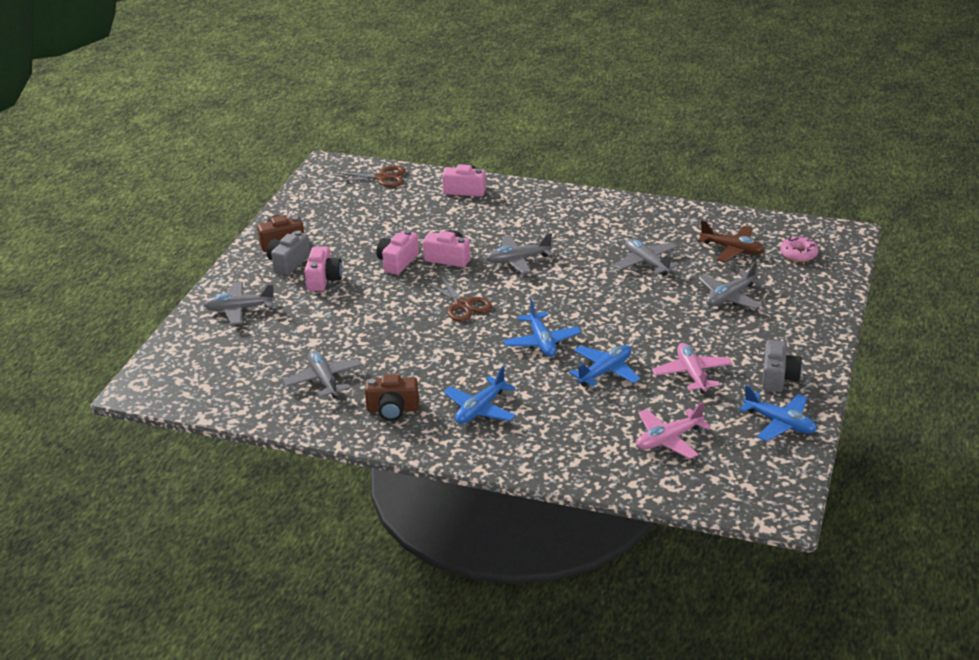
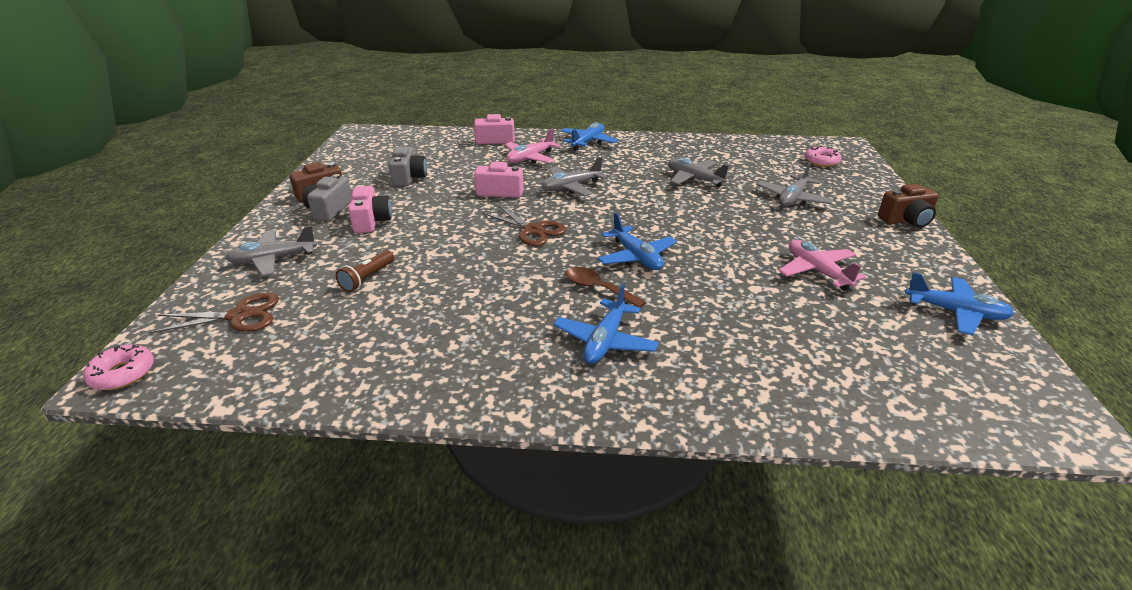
camera: 15 degrees left, 0 degrees up
grey plane [283,351,363,399] -> none
brown scissors [331,166,406,187] -> brown scissors moved to [149,293,279,334]
brown camera [365,374,419,421] -> brown camera moved to [878,184,939,228]
pink camera [376,230,419,275] -> none
blue plane [569,345,641,387] -> blue plane moved to [561,123,618,151]
pink plane [636,402,711,459] -> pink plane moved to [505,128,561,164]
brown plane [698,220,765,262] -> none
grey camera [762,340,802,392] -> grey camera moved to [388,147,427,187]
none -> pink donut [83,345,154,390]
none -> brown flashlight [336,250,394,292]
none -> brown spoon [565,267,646,308]

